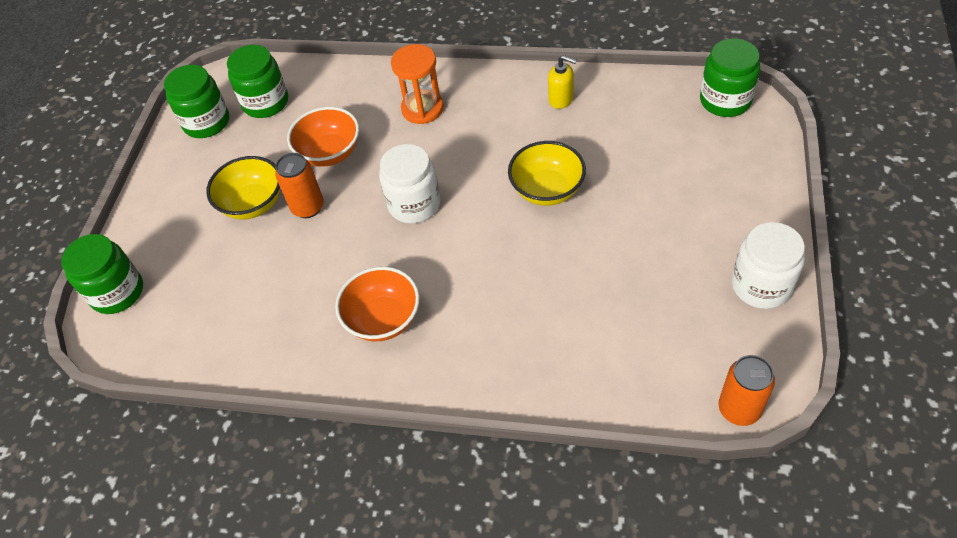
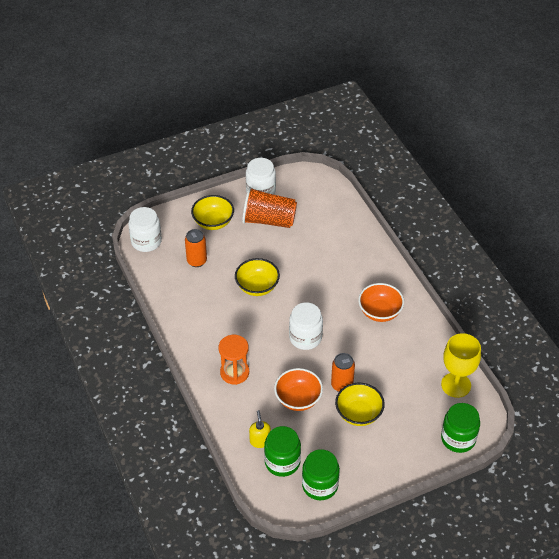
camera: 130 degrees left, 5 degrees down
yellow soap dispenser [548,55,577,109] -> yellow soap dispenser moved to [249,410,271,448]
green jar [700,39,760,117] -> white jar [128,207,162,252]
orange can [719,355,775,426] -> orange can moved to [185,229,207,267]
none -> yellow bowl [191,195,234,230]
none -> orange cup [242,187,297,228]
none -> yellow goblet [441,333,481,398]

